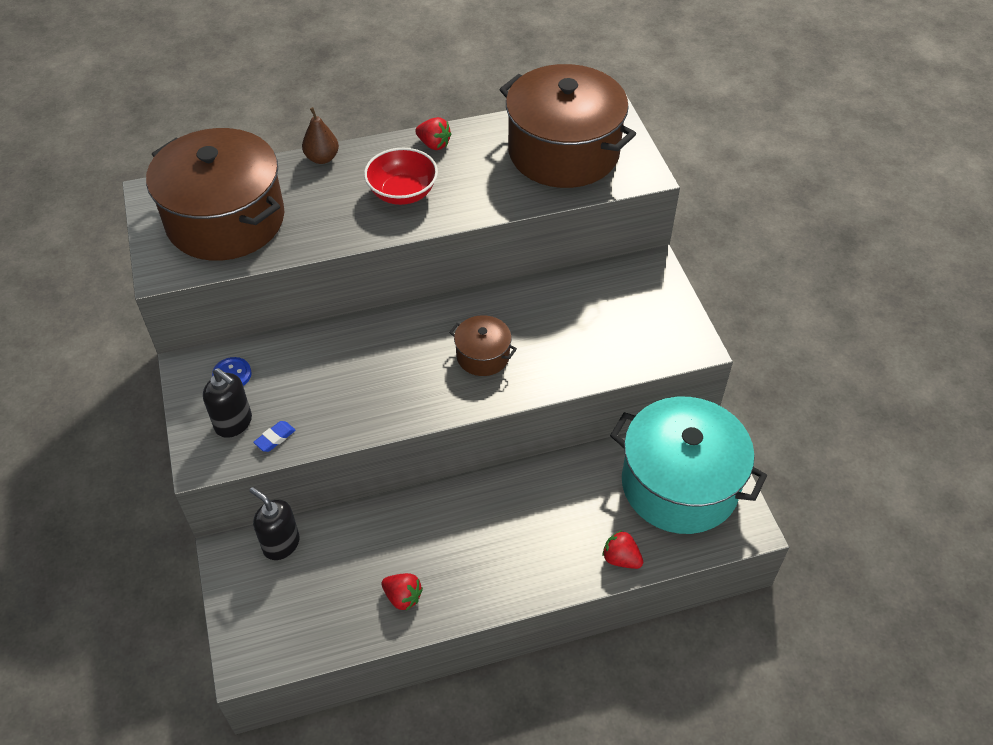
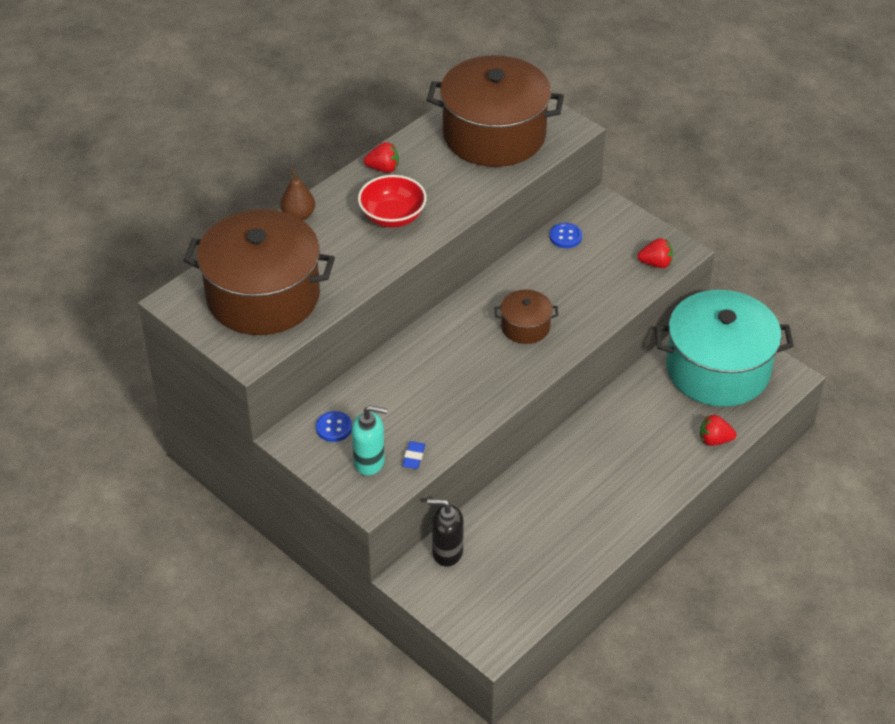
camera: 30 degrees left, 5 degrees down
black soap dispenser [203,368,252,438] -> turquoise soap dispenser [352,405,387,475]
red strawberry [381,573,423,611] -> red strawberry moved to [637,238,673,268]
none -> blue button [549,223,582,248]

